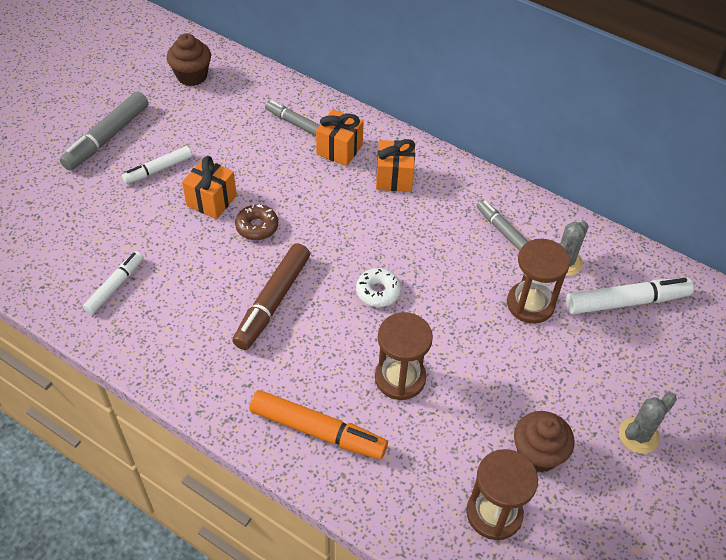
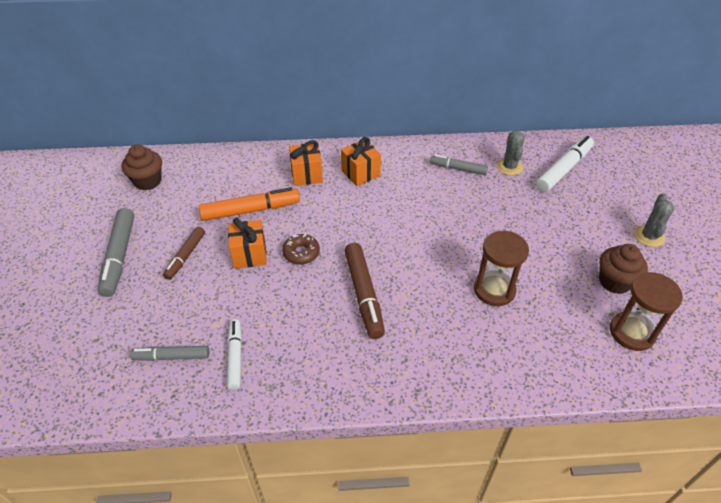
camera: 35 degrees left, 5 degrees down
white marker [122,146,192,184] -> brown marker [163,227,205,280]
orange marker [249,390,388,459] -> orange marker moved to [199,187,300,221]
grey marker [265,100,320,136] -> grey marker moved to [130,346,209,361]
white donut [356,268,401,307] -> none
brown hourglass [507,239,570,324] -> none

